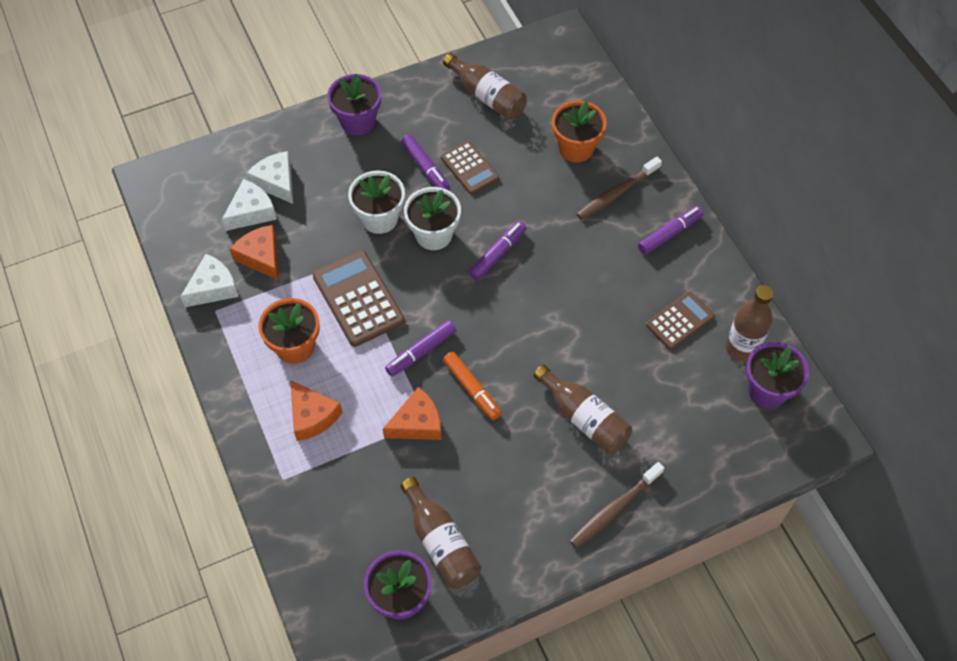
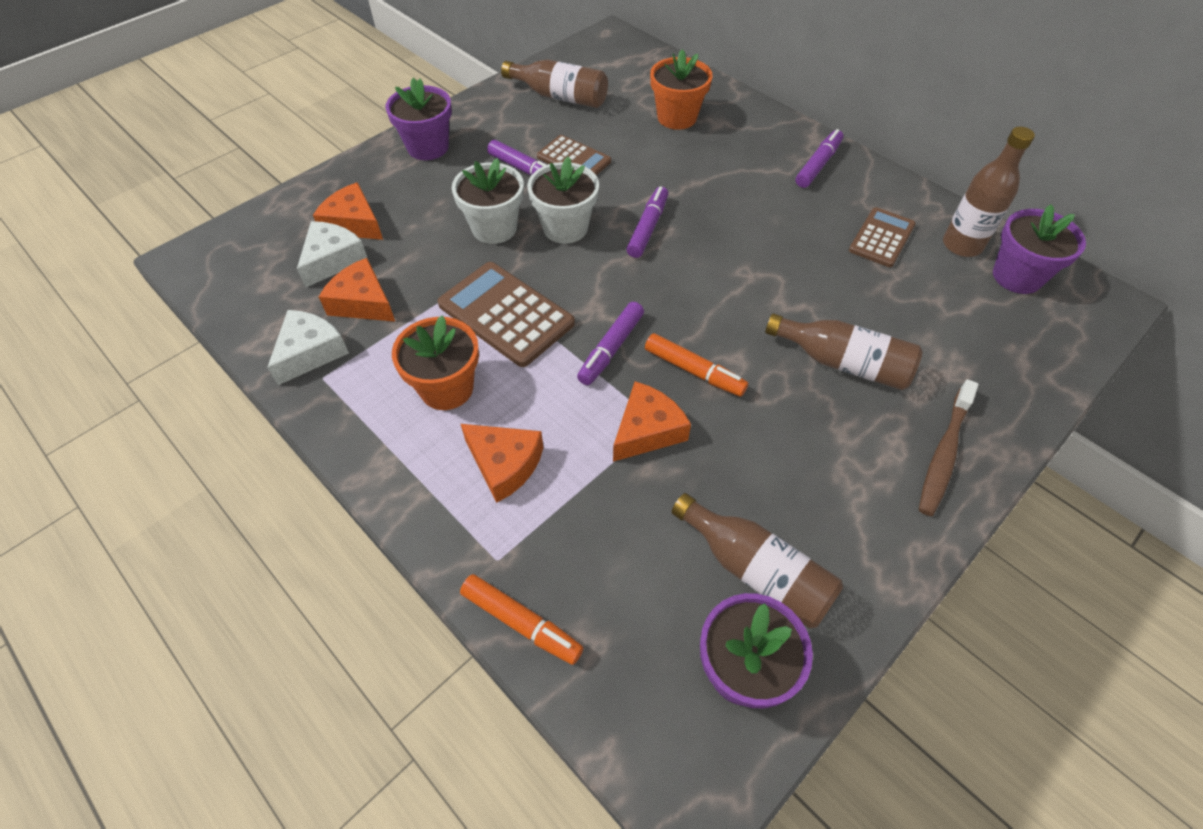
camera: 20 degrees left, 5 degrees down
white cheese [246,151,293,204] -> orange cheese [313,182,383,240]
brown toothbrush [577,157,662,220] -> none
none -> orange marker [460,574,584,665]

